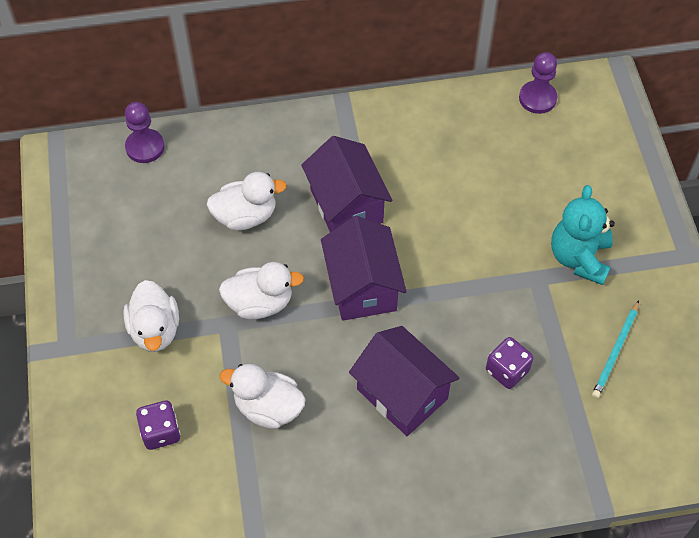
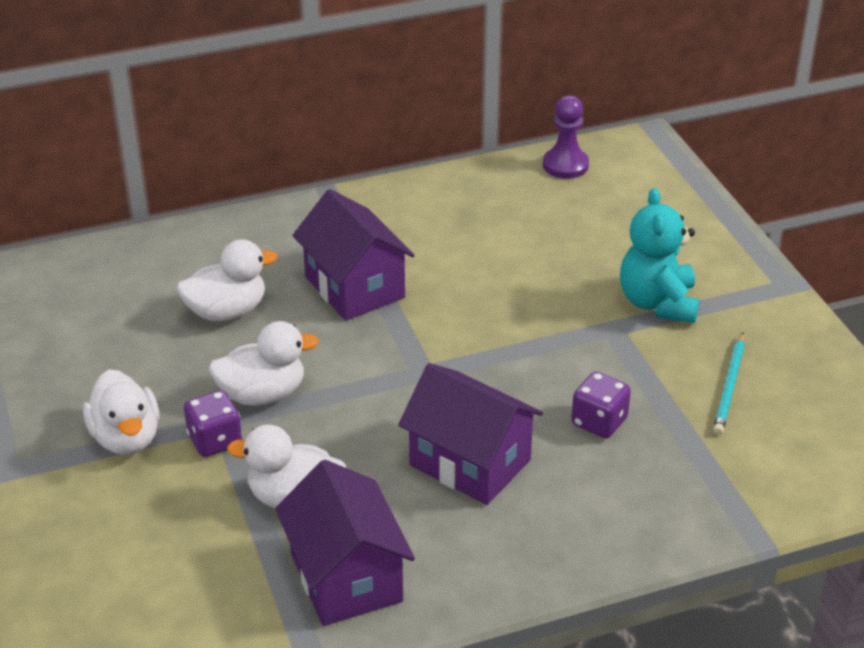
camera: 10 degrees left, 20 degrees down
purple pawn [125,102,165,163] -> none
purple dice [136,401,180,450] -> purple dice moved to [184,390,242,457]
purple house [321,216,407,321] -> purple house moved to [275,460,415,626]

